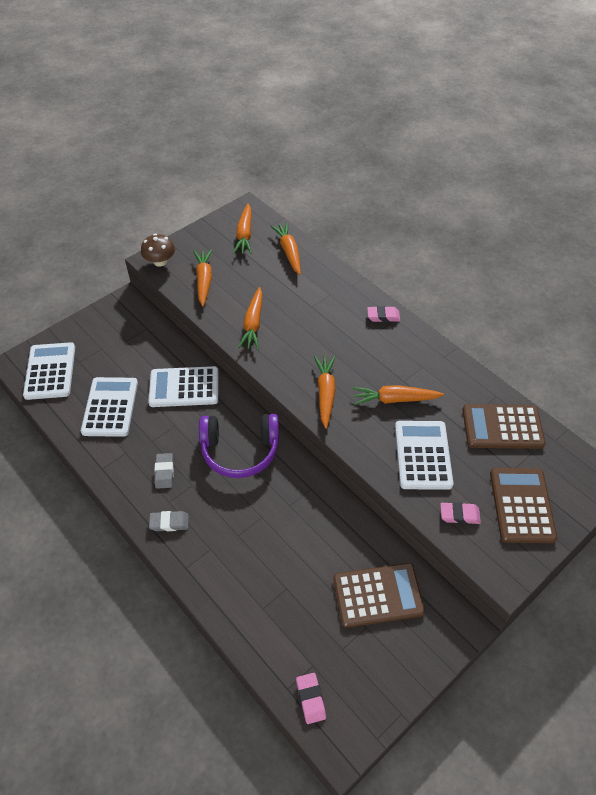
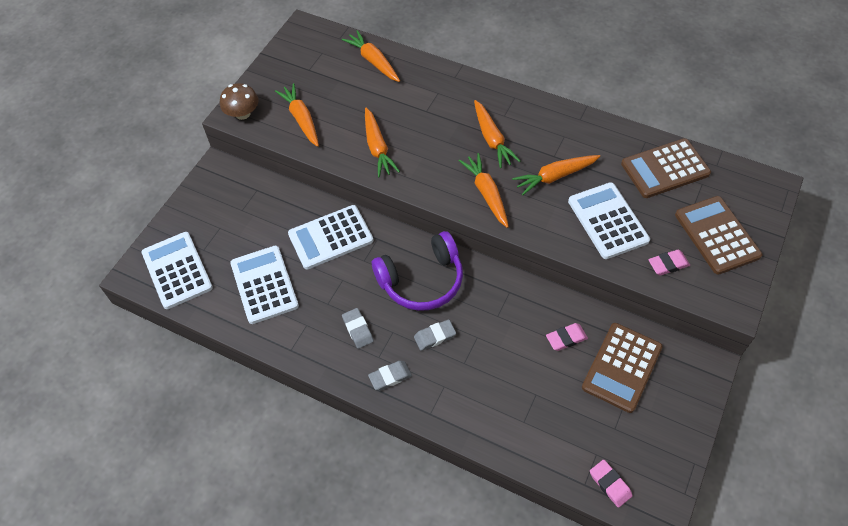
camera: 20 degrees left, 5 degrees up
orange carrot [233,204,252,254] -> orange carrot moved to [474,100,520,168]
brown calculator [333,563,425,628] -> brown calculator turned 150 degrees clockwise [582,323,663,413]
pink eraser [367,306,400,322] -> pink eraser moved to [546,323,588,351]
none -> grey eraser [414,319,456,351]

